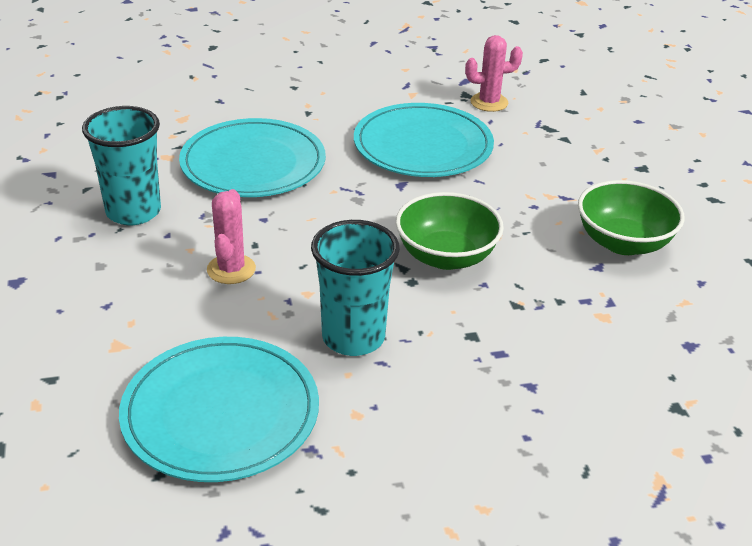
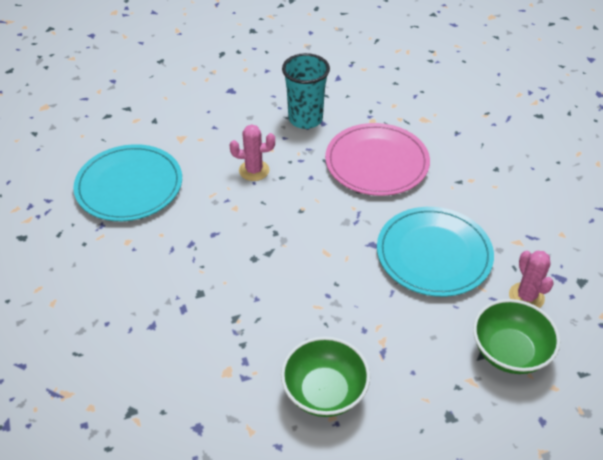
camera: 85 degrees right, 10 degrees up
turquoise plate [179,118,326,197] -> pink plate [325,123,430,196]
turquoise cup [311,220,400,356] -> none
green bowl [396,192,504,270] -> green bowl moved to [473,299,560,374]

